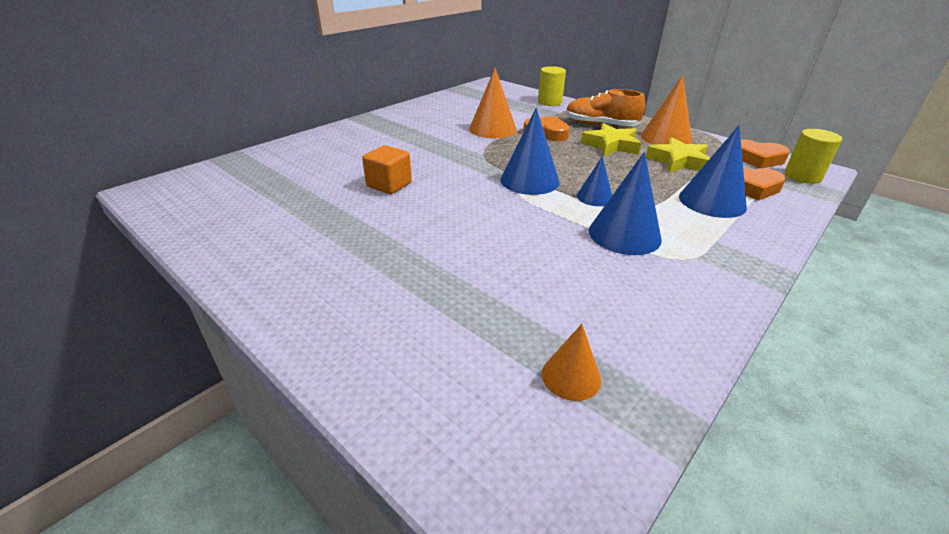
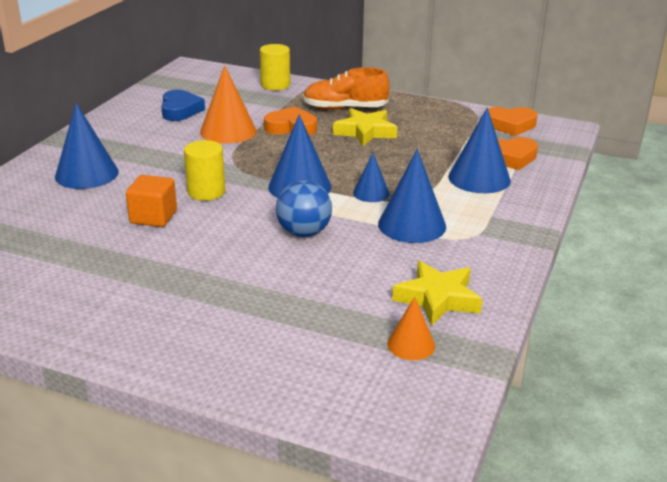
camera: 20 degrees left, 5 degrees down
orange cone [641,75,692,144] -> none
yellow star [646,137,710,173] -> yellow star moved to [392,261,482,326]
yellow cylinder [784,129,842,184] -> yellow cylinder moved to [184,140,225,201]
none -> blue cone [55,103,119,189]
none -> blue heart [161,90,205,121]
none -> blue ball [276,180,332,237]

